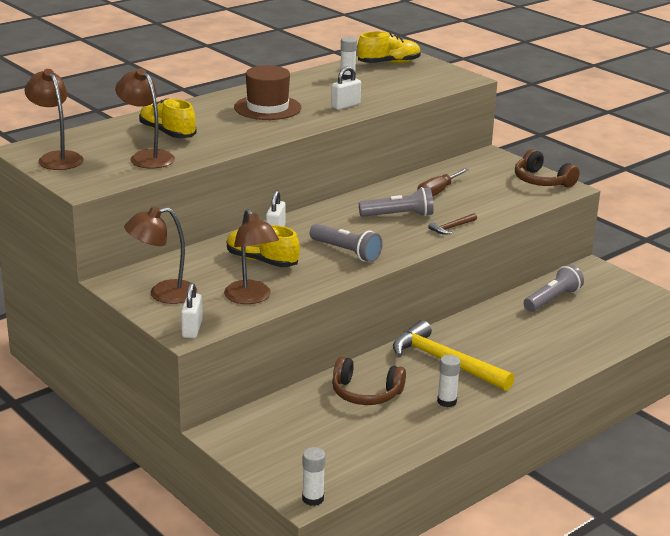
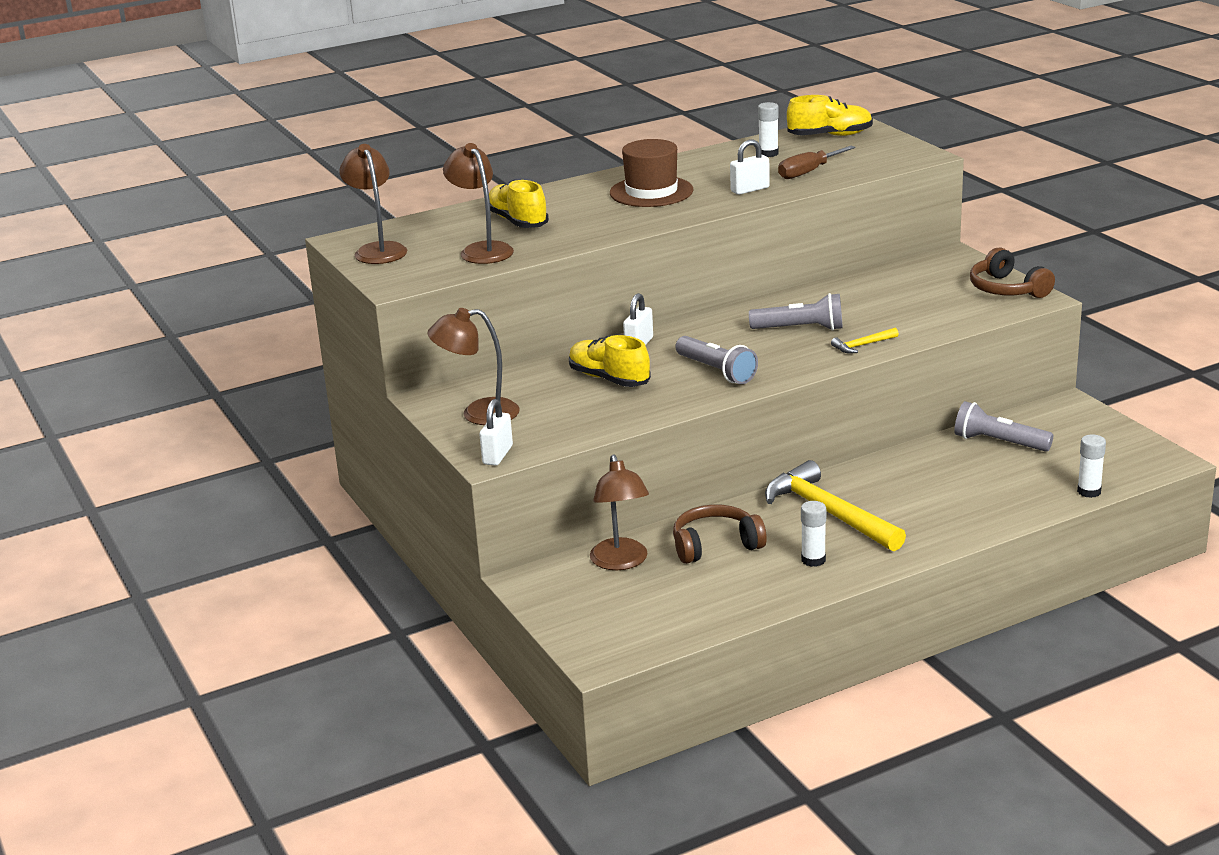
camera: 15 degrees right, 0 degrees up
brown lamp [224,209,279,304] -> brown lamp moved to [590,454,649,570]
white glue stick [302,447,326,506] -> white glue stick moved to [1077,434,1106,498]
brown headphones [332,356,406,405] -> brown headphones turned 135 degrees clockwise [673,505,767,564]
brown screwdriver [417,168,469,196] -> brown screwdriver moved to [778,146,856,179]
brown hammer [428,213,477,235] -> yellow hammer [831,328,899,353]
grey flashlight [524,264,584,312] -> grey flashlight turned 120 degrees counterclockwise [954,401,1053,452]

